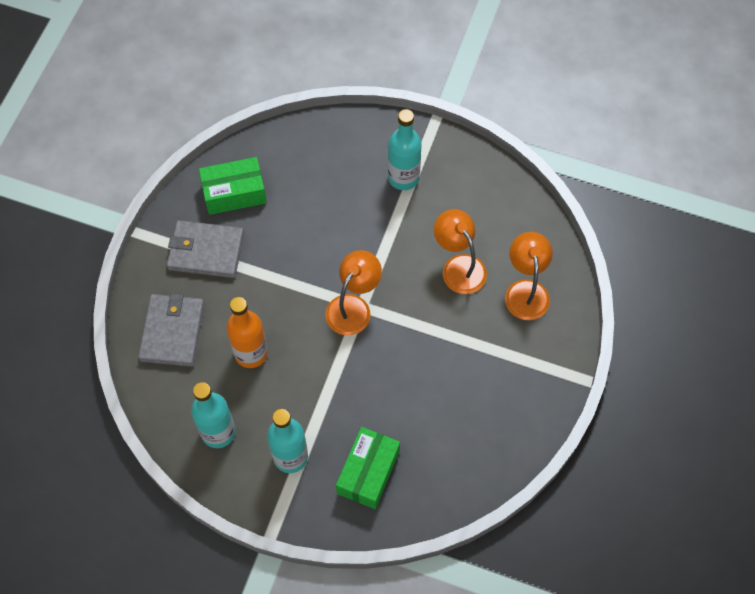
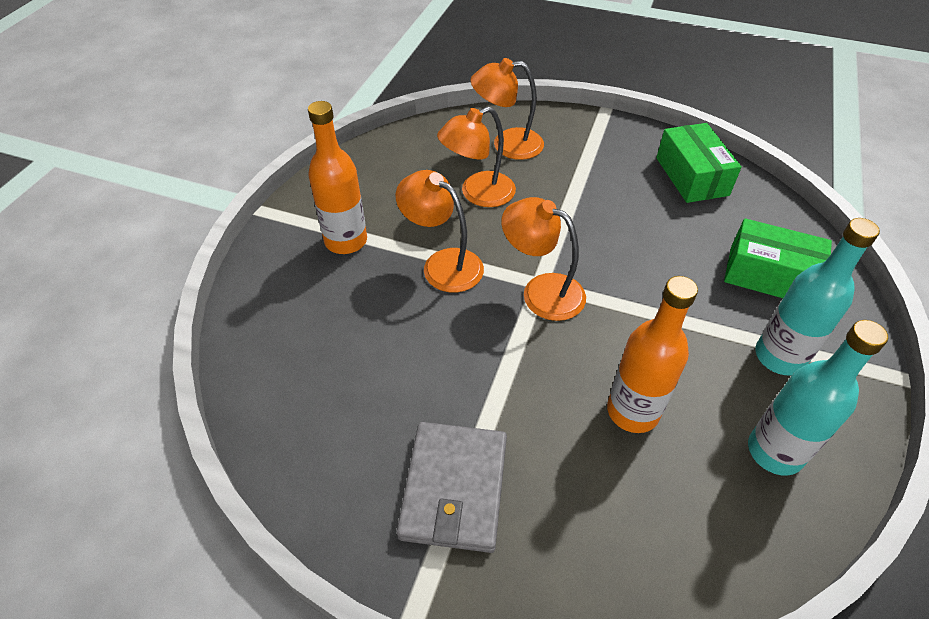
camera: 90 degrees left, 15 degrees down
grey wallet [138,293,205,367] -> none
green box [199,157,267,215] -> green box moved to [656,123,742,203]
turquoise bottle [388,109,422,190] -> orange bottle [308,101,367,254]
none -> orange lamp [396,170,484,293]

